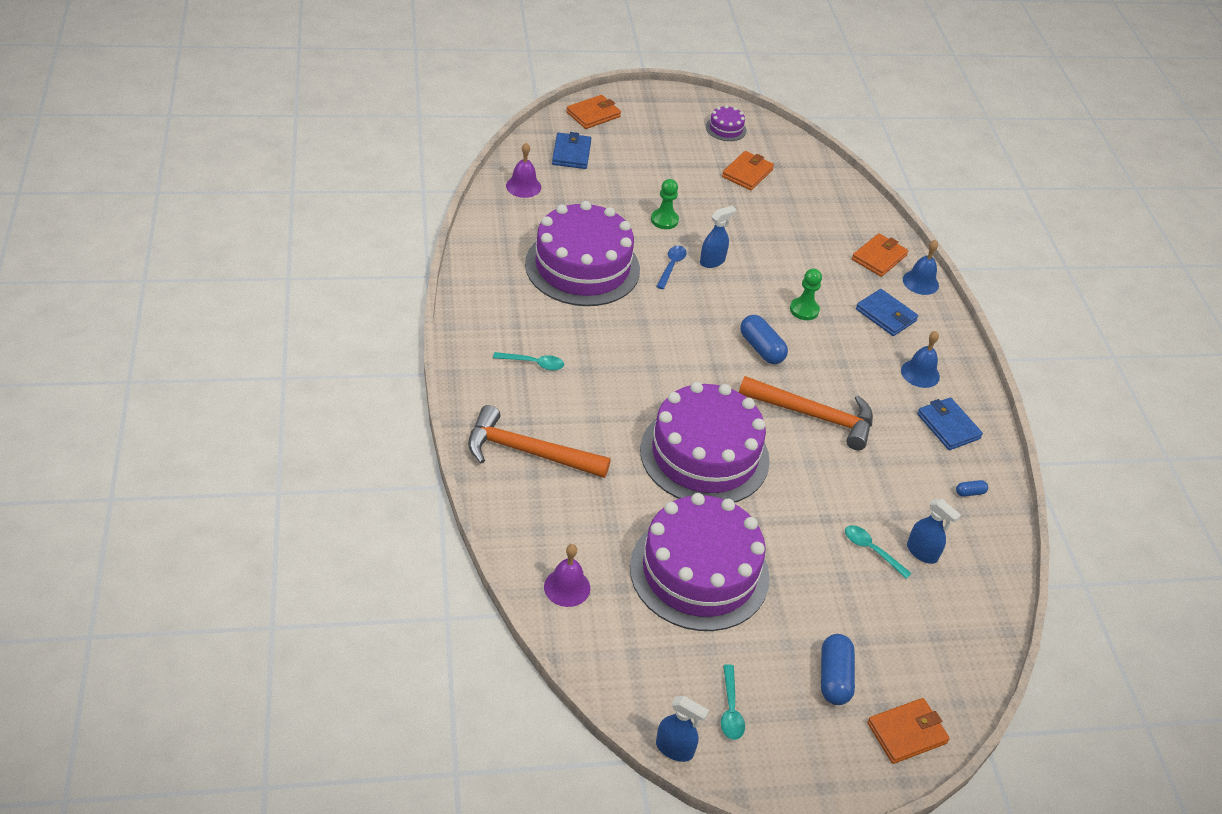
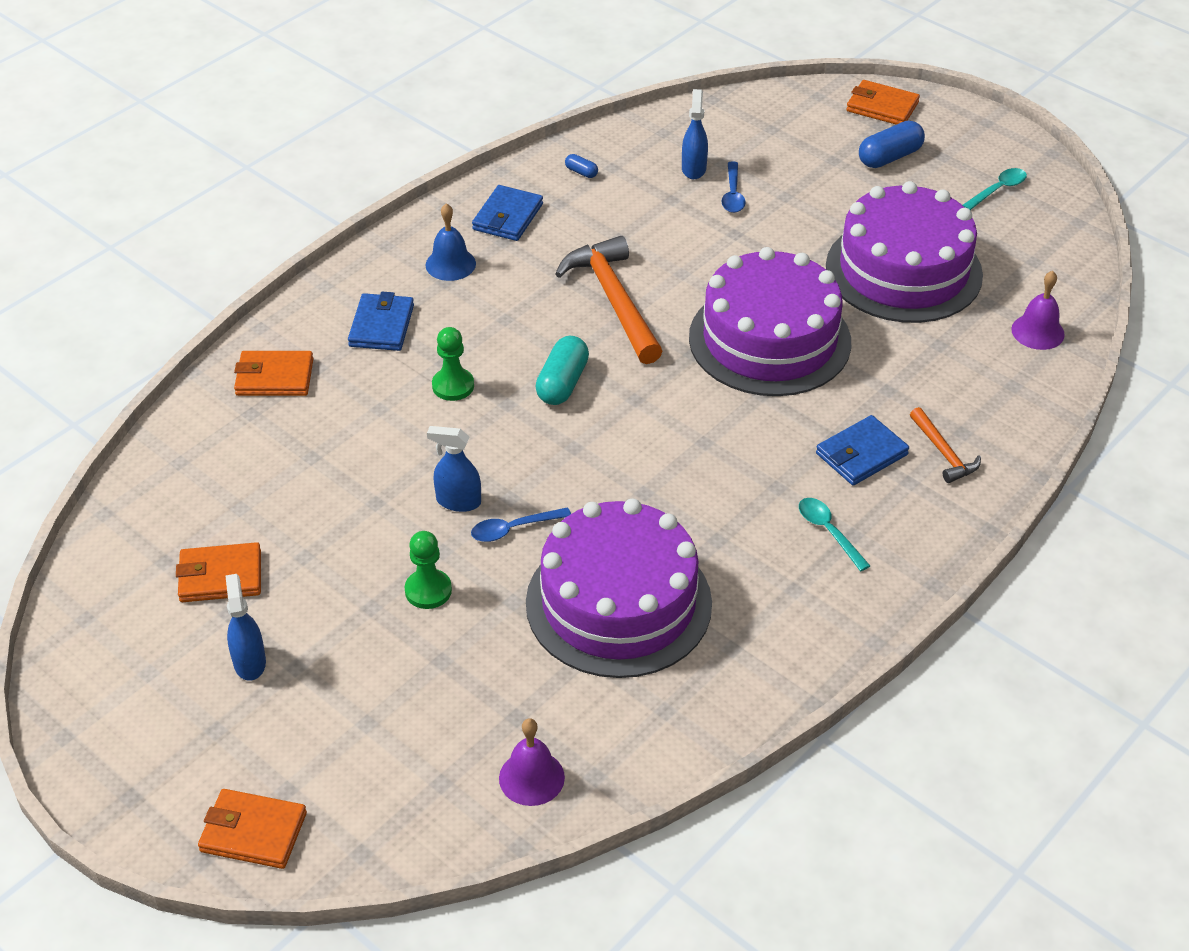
camera: 125 degrees left, 0 degrees up
orange hammer [468,405,611,478] -> orange hammer [910,407,981,483], size x0.52
blue wallet [552,132,591,169] -> blue wallet moved to [816,415,909,486]
blue spray bottle [656,696,709,762] -> blue spray bottle moved to [226,574,266,681]
purple cake [706,105,746,141] -> none
blue capsule [740,315,788,364] -> turquoise capsule [535,336,589,405]
turquoise spoon [845,525,912,579] -> blue spoon [721,162,746,213]
blue bell [903,240,939,295] -> none

